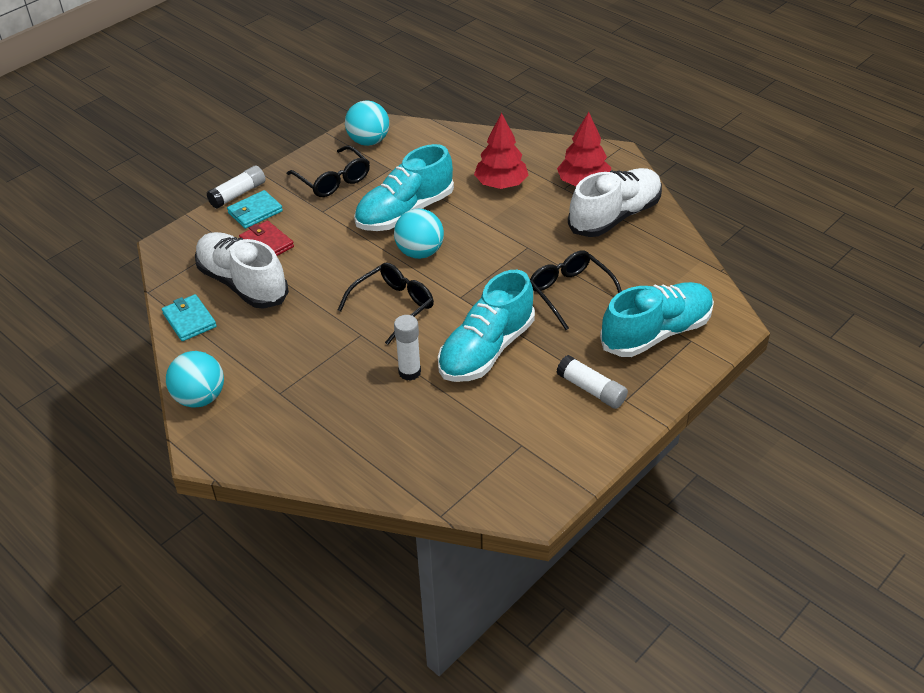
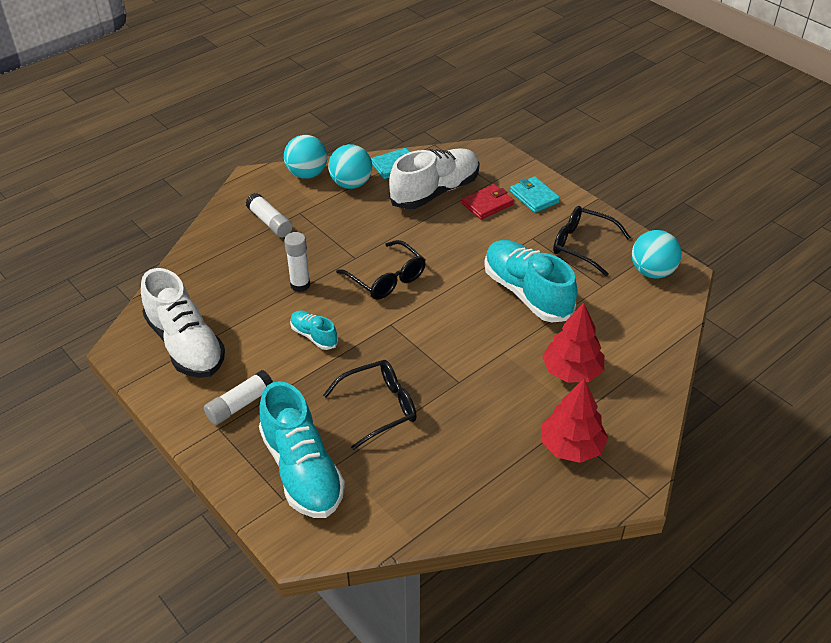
camera: 95 degrees right, 0 degrees up
white glue stick [207,166,266,209] -> white glue stick moved to [246,193,293,237]
black glasses [287,145,370,197] -> black glasses turned 60 degrees clockwise [553,206,631,276]
turquoise ball [394,209,444,259] -> turquoise ball moved to [328,144,372,189]
turquoise shoe [438,270,535,382] -> turquoise shoe [290,310,338,350], size x0.49
white shoe [568,168,662,237] -> white shoe moved to [141,268,225,378]

